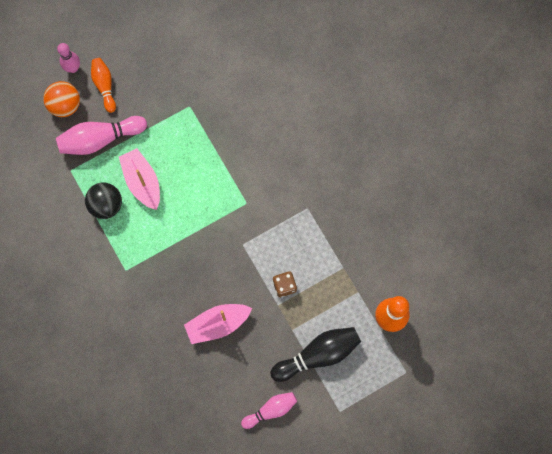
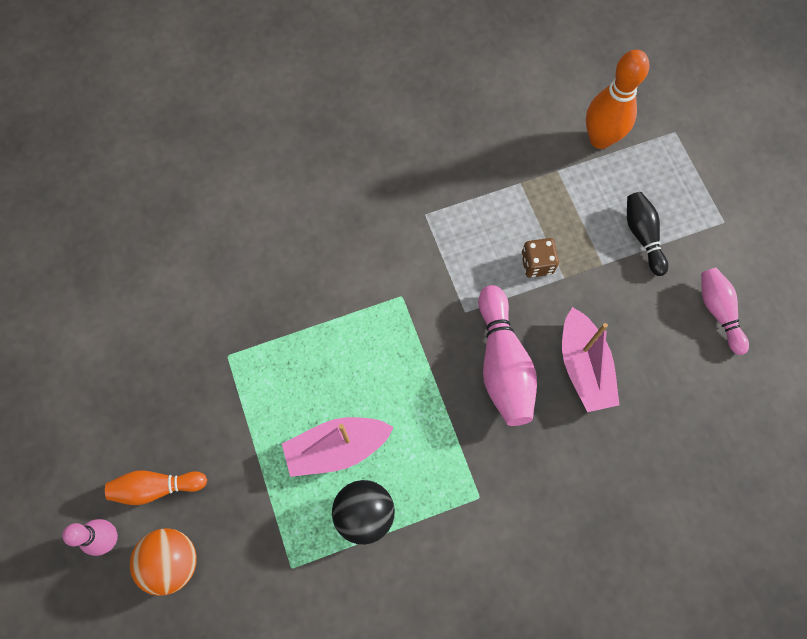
camera: 80 degrees left, 5 degrees down
pink bowling pin [56,116,147,155] -> pink bowling pin moved to [478,285,537,426]
black bowling pin [270,327,361,382] -> black bowling pin [627,192,668,276], size x0.63

